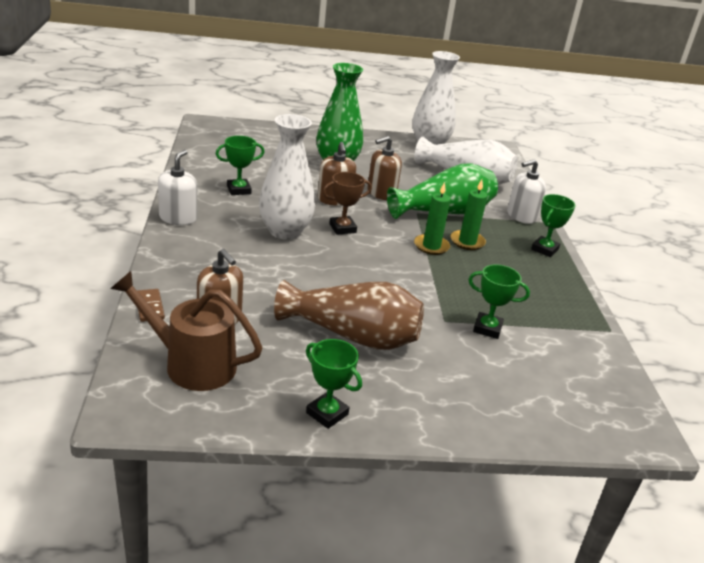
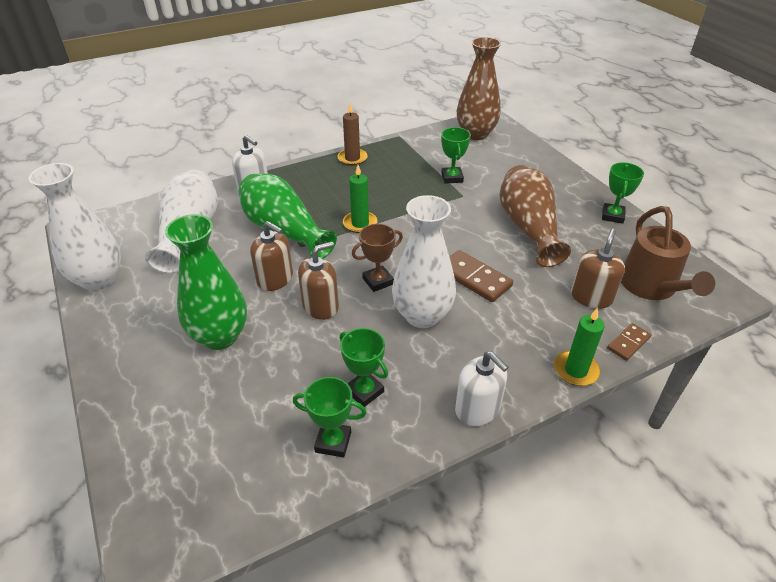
camera: 110 degrees left, 10 degrees up
white soap dispenser [158,150,197,225] -> white soap dispenser turned 120 degrees counterclockwise [455,351,509,426]
brown trophy [323,172,372,235] -> brown trophy turned 75 degrees counterclockwise [352,224,403,292]
green candle [451,179,488,250] -> green candle moved to [554,308,604,386]
green trophy [531,194,575,257] -> green trophy moved to [293,377,367,458]
none -> brown candle [337,103,368,166]
none -> brown domino [450,250,513,302]
none -> brown vase [457,37,501,140]

